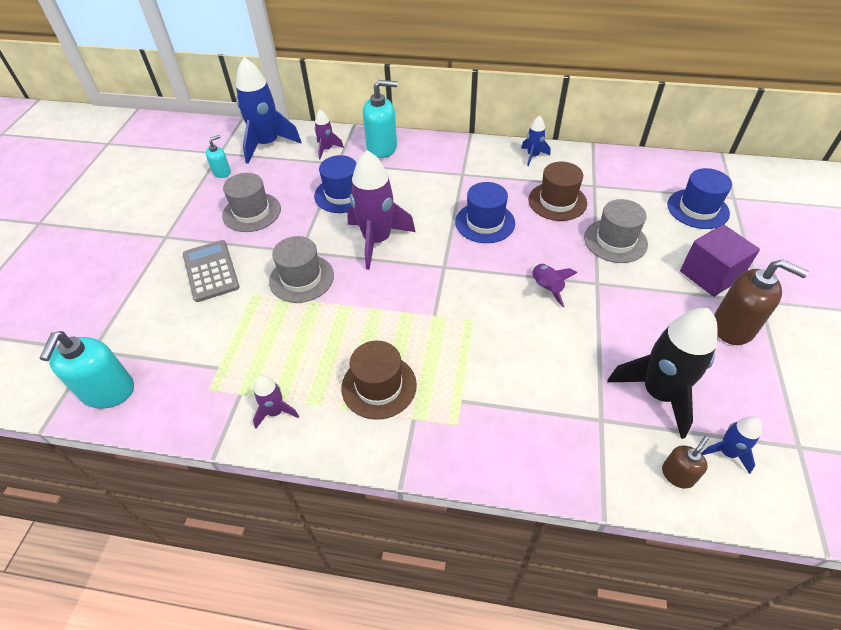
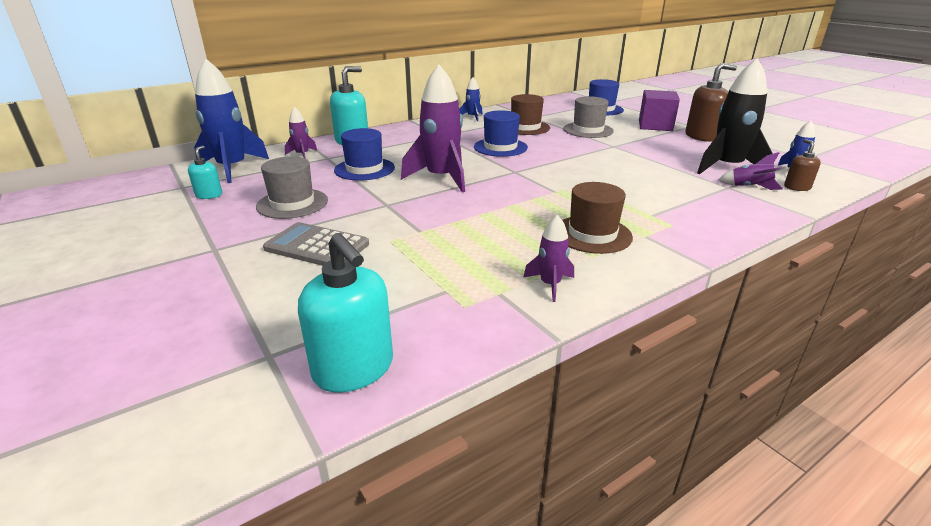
camera: 45 degrees left, 20 degrees down
grey hat [269,236,334,303] -> none
purple rocket [531,263,578,307] -> purple rocket moved to [718,152,783,190]

